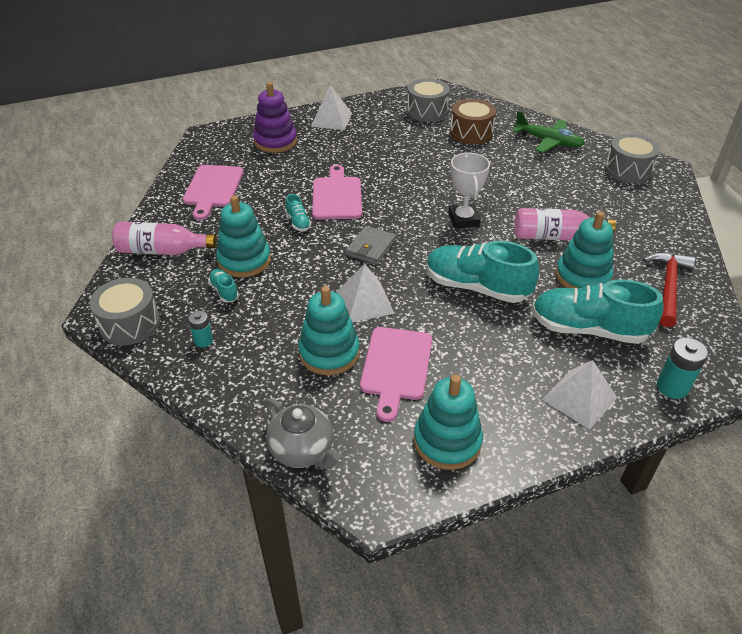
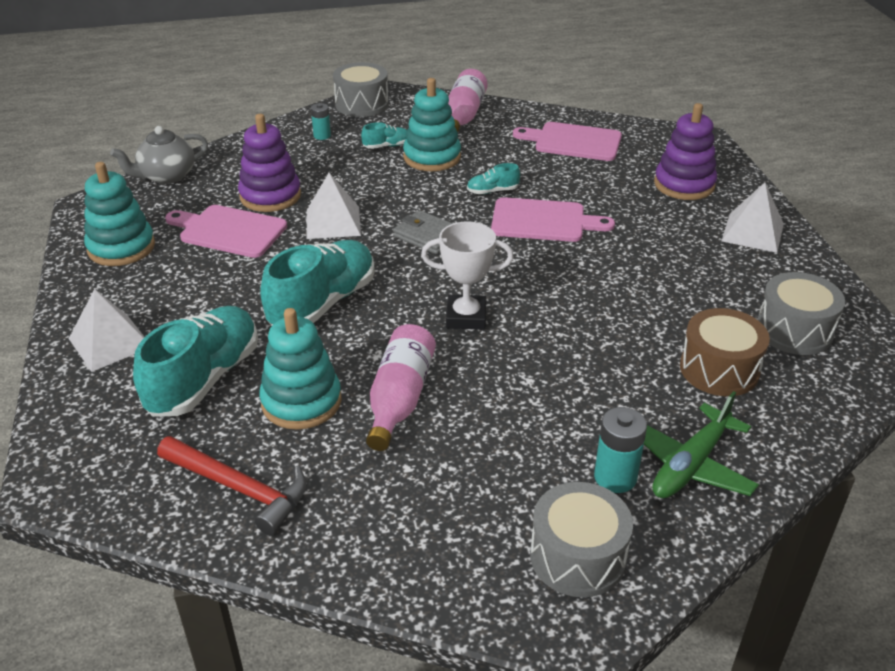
camera: 100 degrees right, 5 degrees down
turquoise stacking toy [298,286,360,375] -> purple stacking toy [238,114,301,212]
turquoise battery [657,338,708,399] -> turquoise battery moved to [594,407,647,493]

